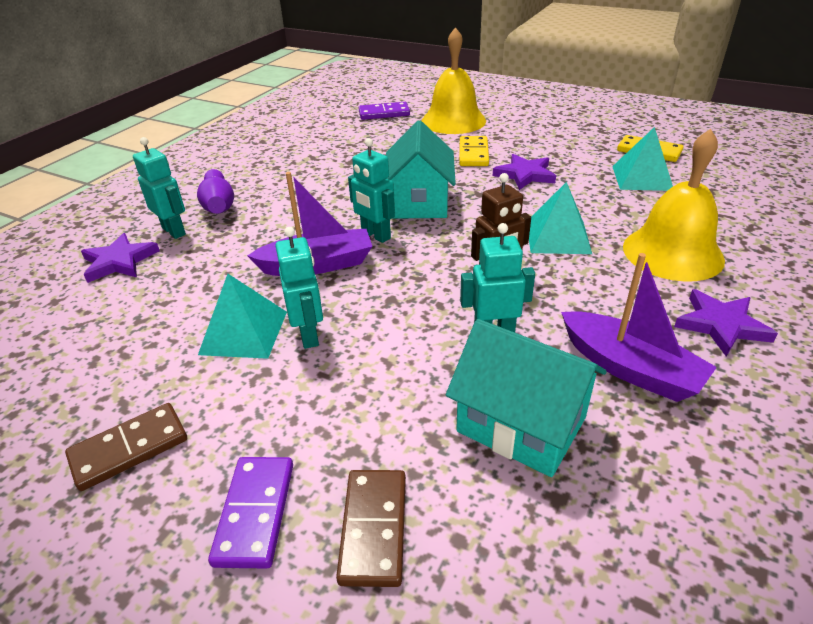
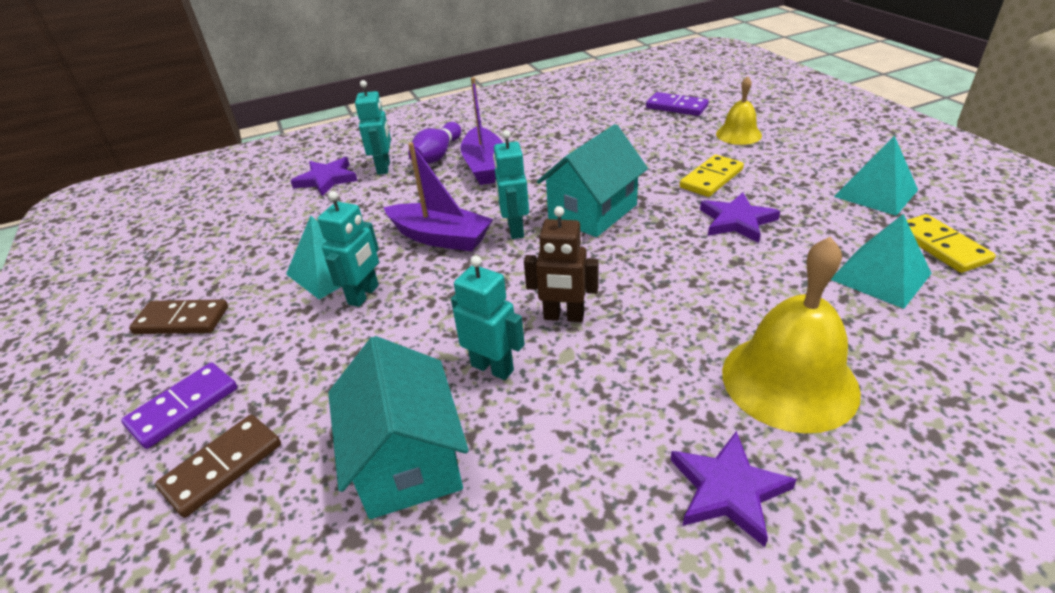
camera: 40 degrees right, 0 degrees up
yellow bell [422,27,486,134] -> yellow bell [716,76,762,145], size x0.57
turquoise pyramid [529,182,592,254] -> turquoise pyramid moved to [834,136,918,216]
purple boat [561,253,717,402] -> purple boat moved to [460,77,503,185]

